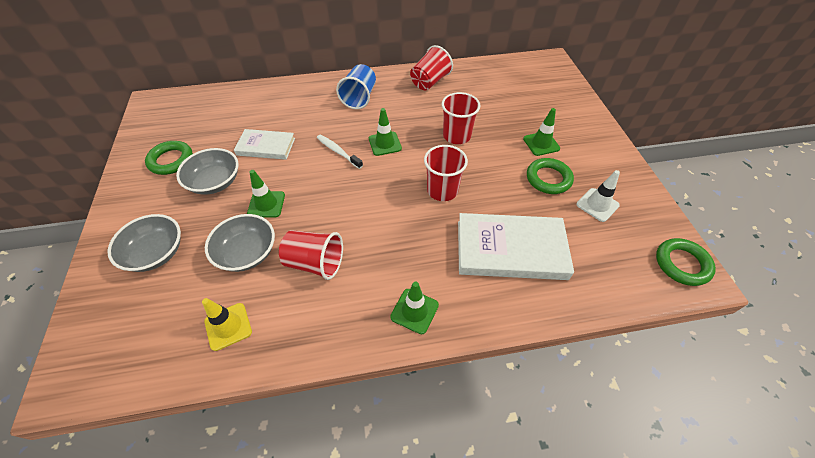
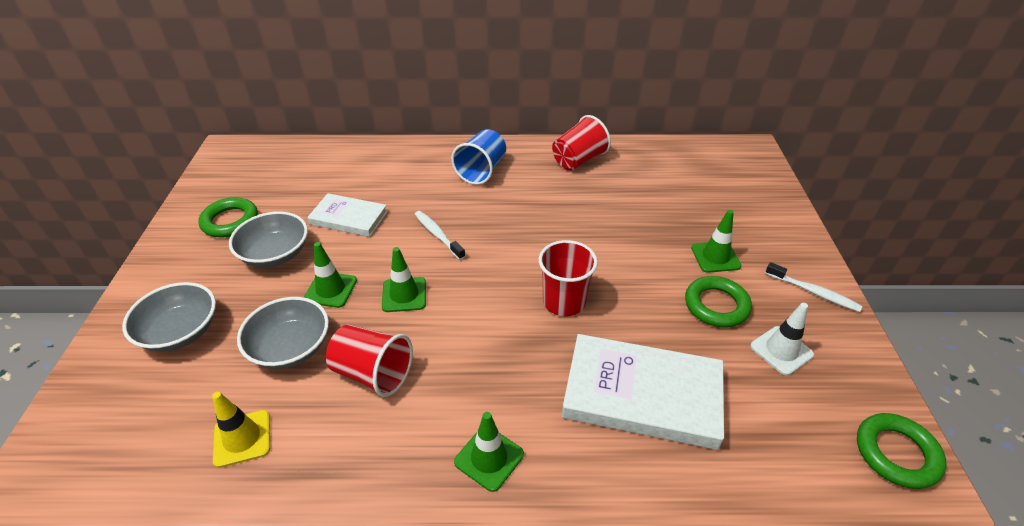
camera: 10 degrees right, 10 degrees down
green traffic cone [369,108,402,156] -> green traffic cone moved to [382,247,426,312]
red cup [441,92,481,144] -> none
none -> white toothbrush [765,262,863,312]

